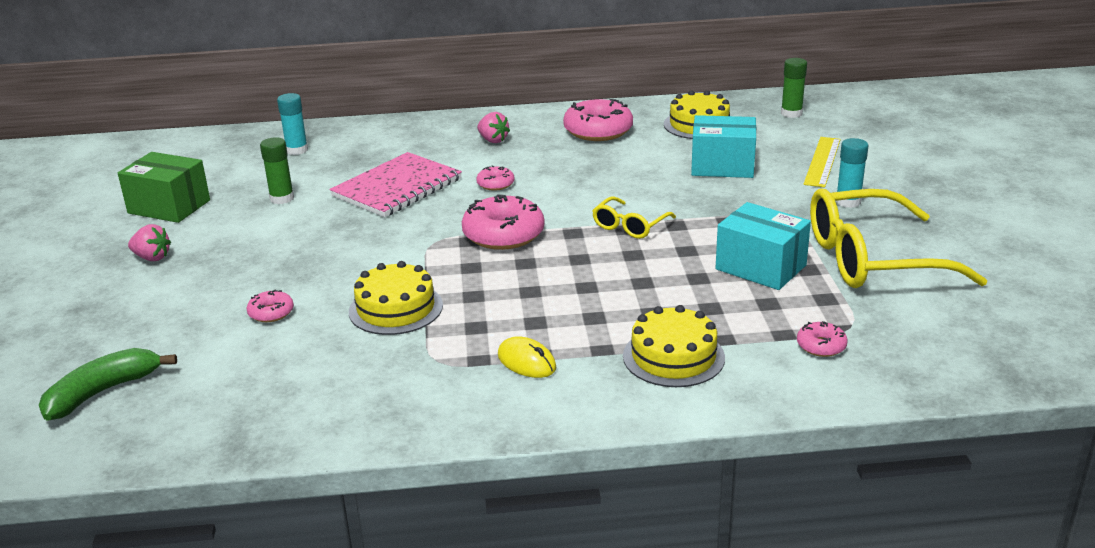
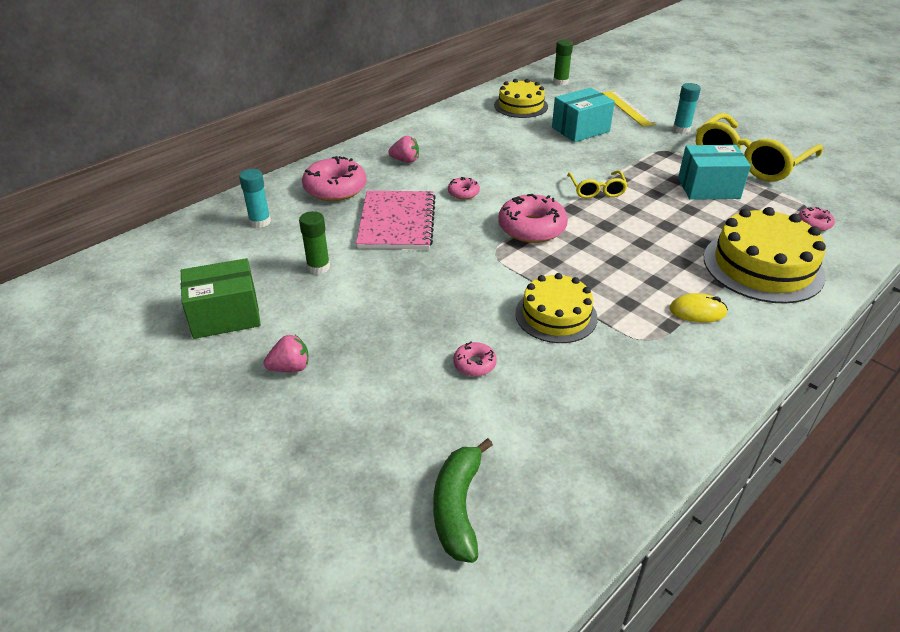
camera: 40 degrees left, 10 degrees up
pink donut [563,99,633,141] -> pink donut moved to [302,156,366,201]
yellow cake [623,305,725,387] -> yellow cake [704,207,826,304], size x1.54

